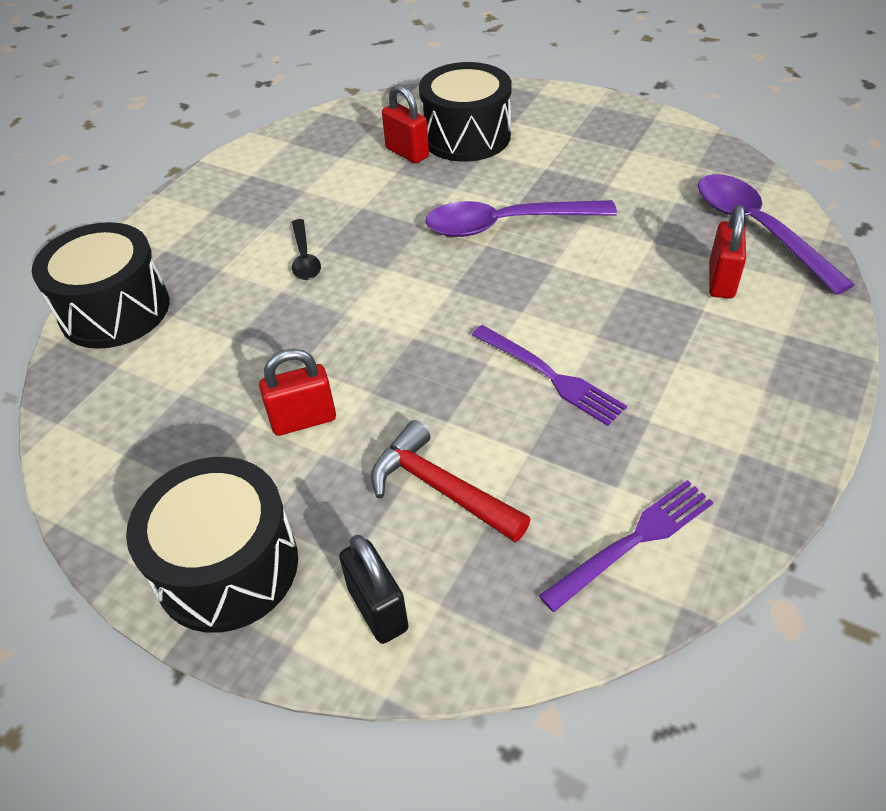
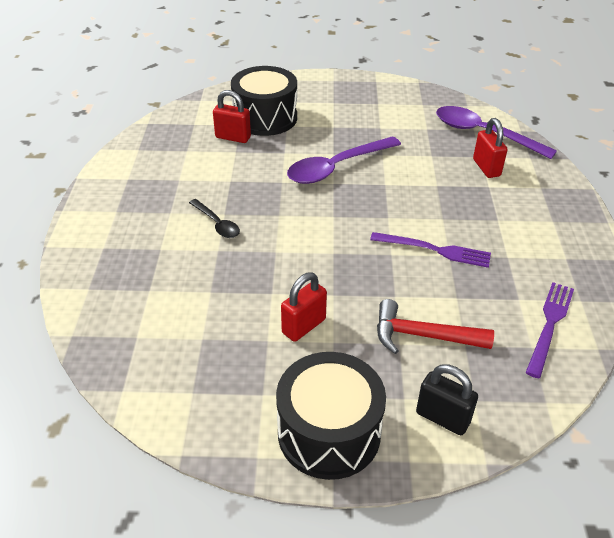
camera: 30 degrees left, 5 degrees down
black drum [32,222,170,349] -> none

